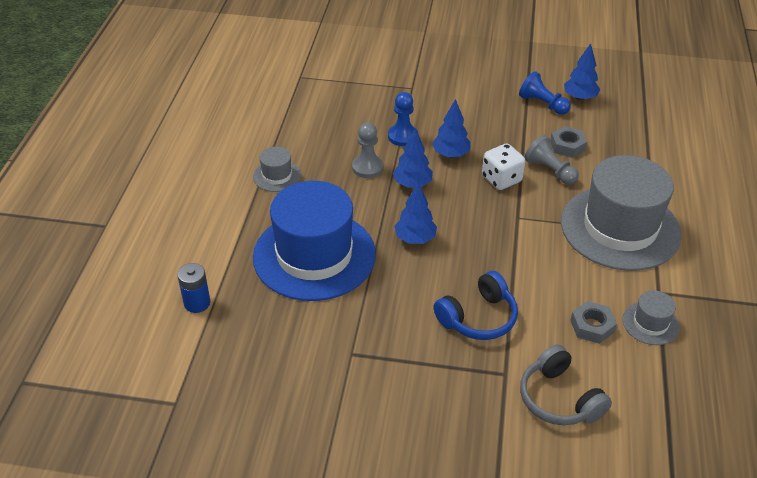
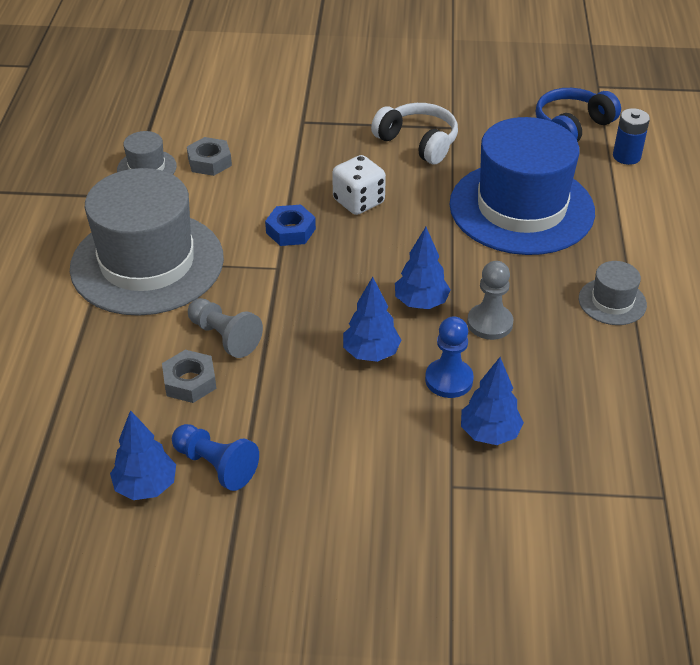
camera: 175 degrees right, 0 degrees up
blue tree [394,183,437,244] -> blue tree moved to [461,357,524,445]
blue headphones [433,271,518,340] -> blue headphones moved to [536,88,621,142]
white dice [482,144,525,190] -> white dice moved to [332,155,386,215]
grey headphones [520,344,612,425] -> none
none -> blue nut [265,205,316,246]
none -> white headphones [371,103,458,164]

